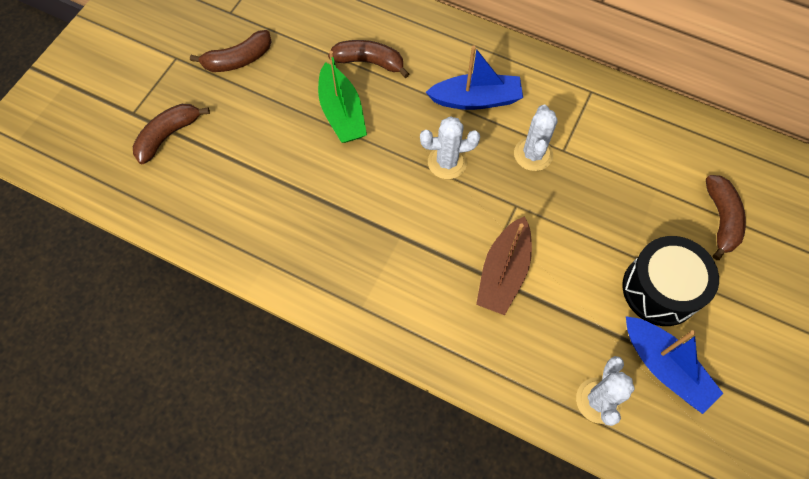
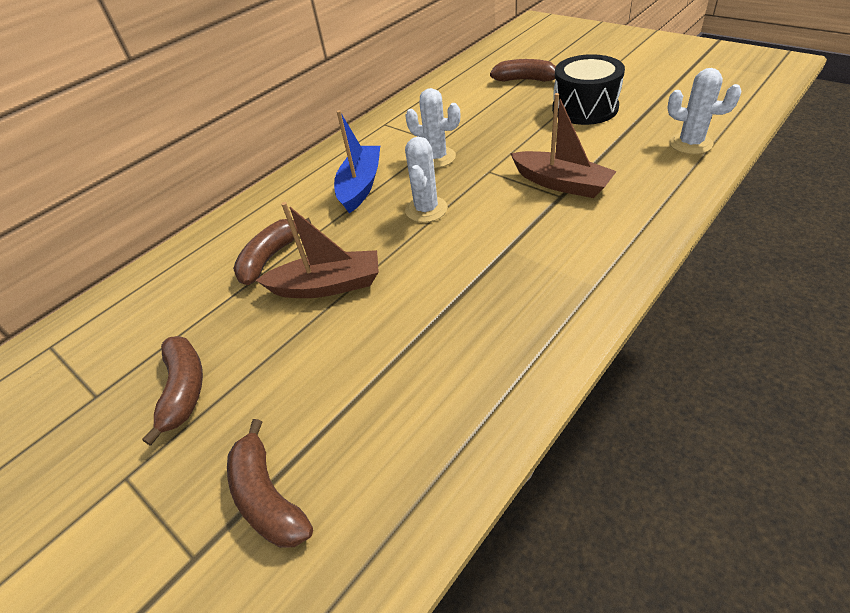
camera: 70 degrees left, 20 degrees down
green boat [318,51,367,143] -> brown boat [255,202,379,298]
blue boat [626,316,724,414] -> none

